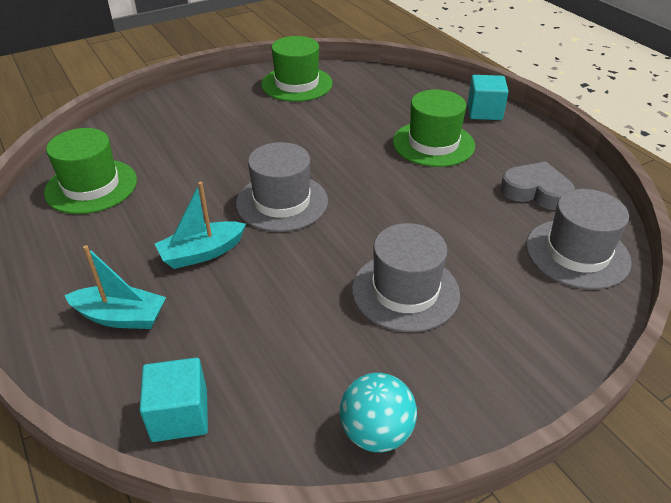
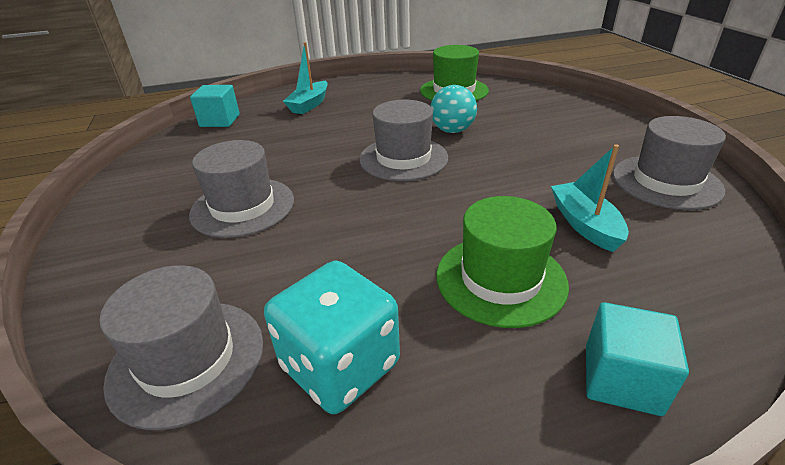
camera: 105 degrees right, 5 degrees down
turquoise boat [155,181,246,269] -> turquoise boat moved to [551,144,629,252]
green hat [261,36,333,102] -> grey hat [613,116,726,210]
turquoise ball [340,373,417,452] -> turquoise ball moved to [431,85,477,133]
grey heart [500,161,575,210] -> turquoise dice [264,261,400,414]

